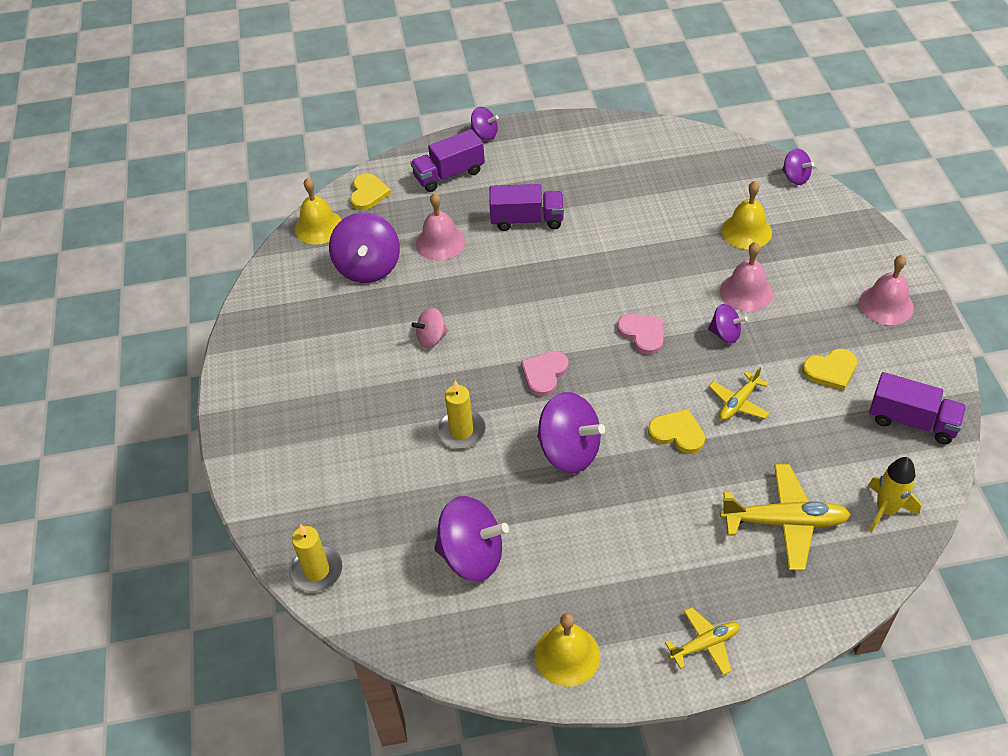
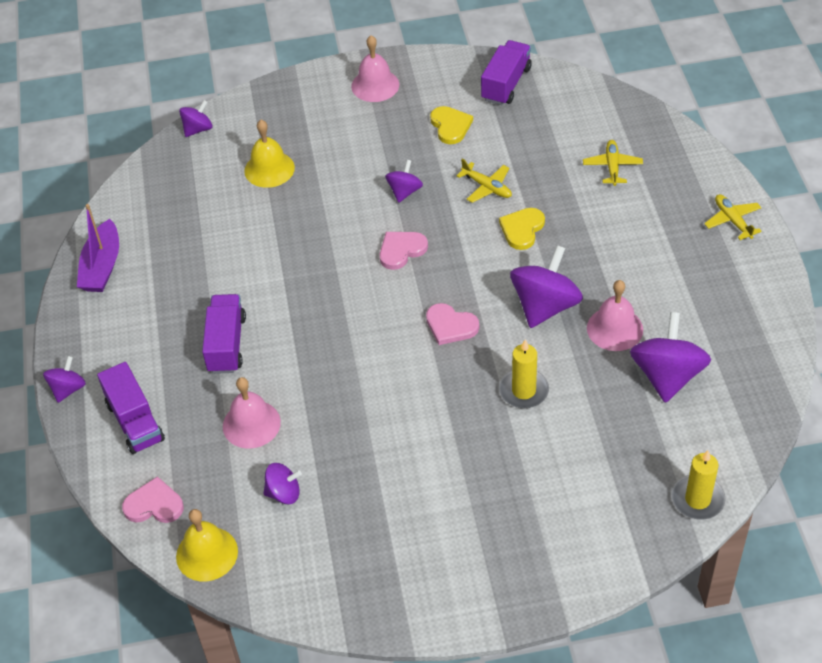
camera: 90 degrees left, 0 degrees up
purple spinning top [329,213,400,283] -> purple spinning top [263,463,302,504], size x0.54
yellow heart [350,173,391,210] -> pink heart [122,476,184,523]
pink spinning top [411,308,448,348] -> none
yellow bell [535,613,600,687] -> none
pink bell [720,242,773,312] -> pink bell moved to [587,280,643,351]
yellow plane [720,464,851,570] -> yellow plane [583,140,643,186], size x0.59
yellow rocket [868,457,921,532] -> none
none -> purple boat [77,204,119,292]

